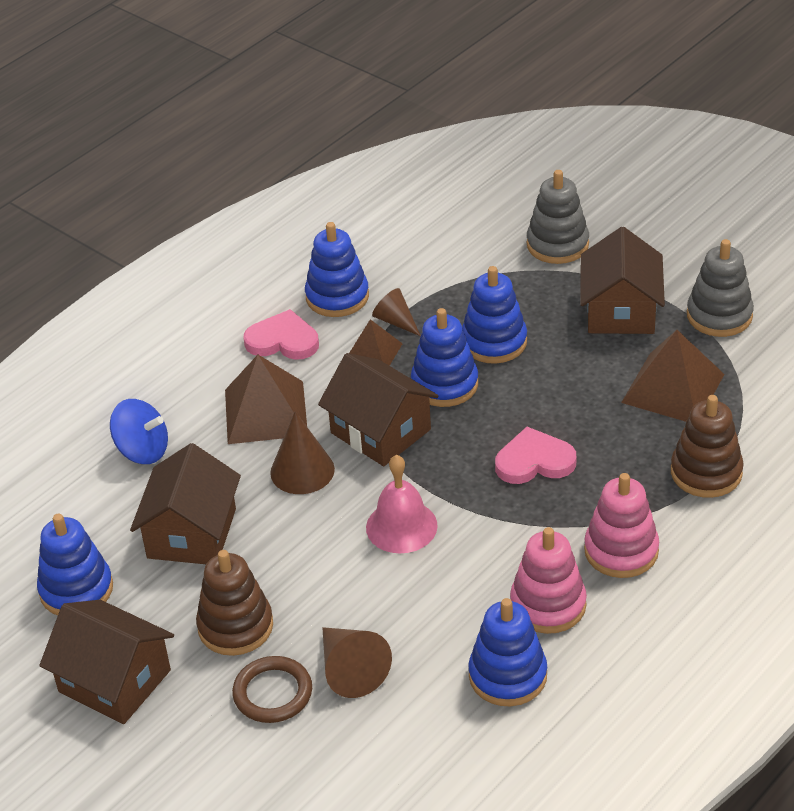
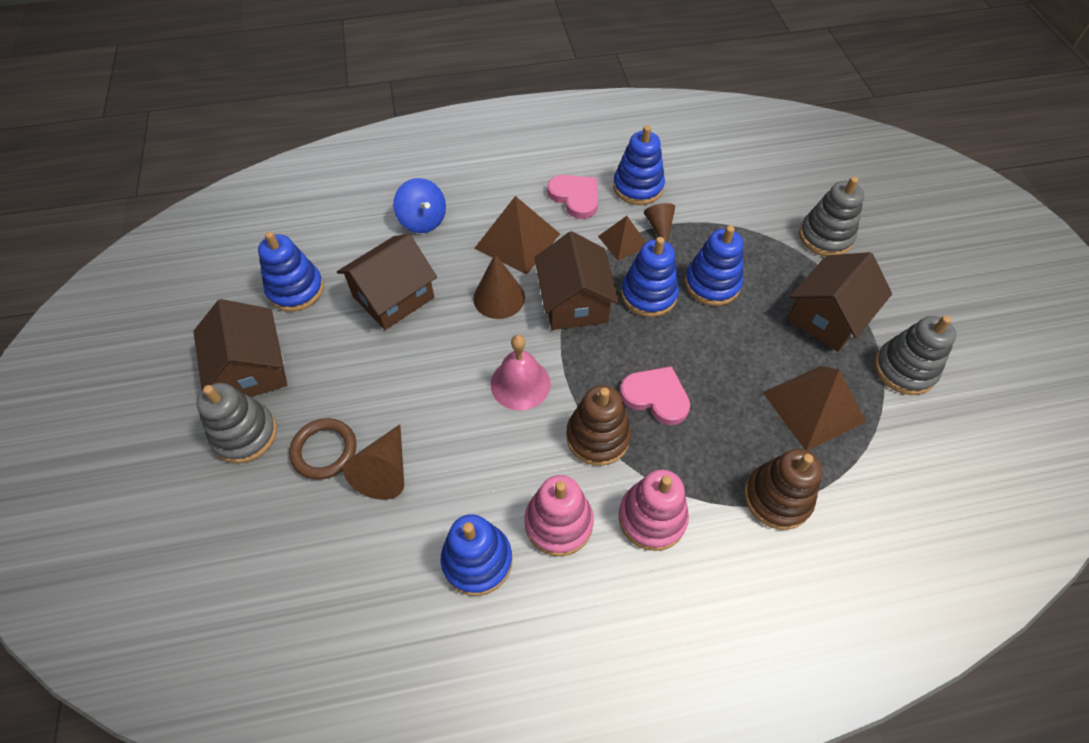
camera: 35 degrees right, 15 degrees up
brown stacking toy [196,550,273,656] -> brown stacking toy moved to [566,385,631,466]
none -> grey stacking toy [196,383,277,463]

